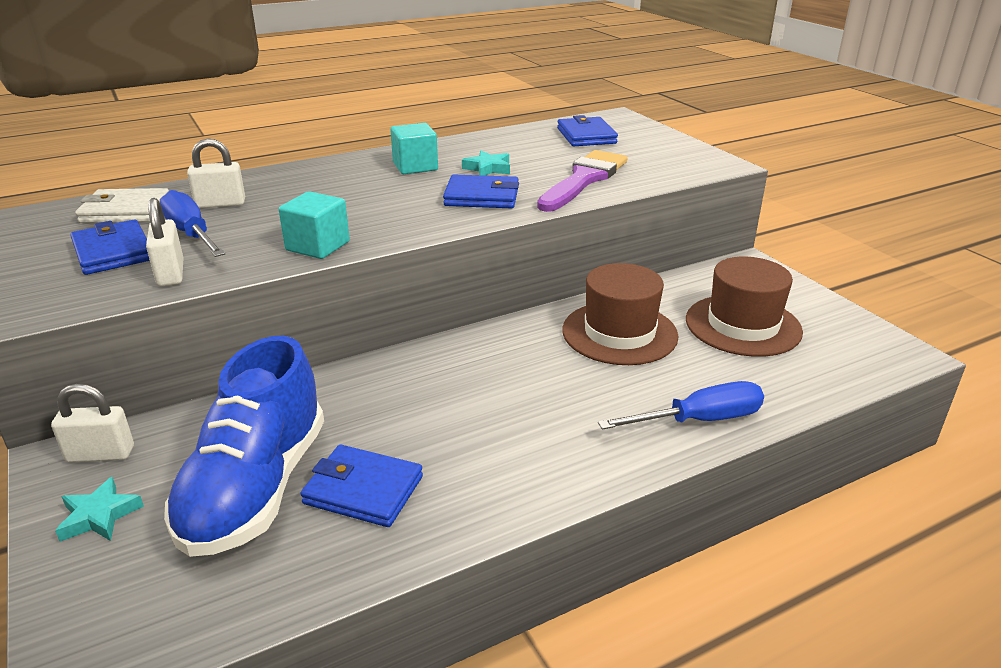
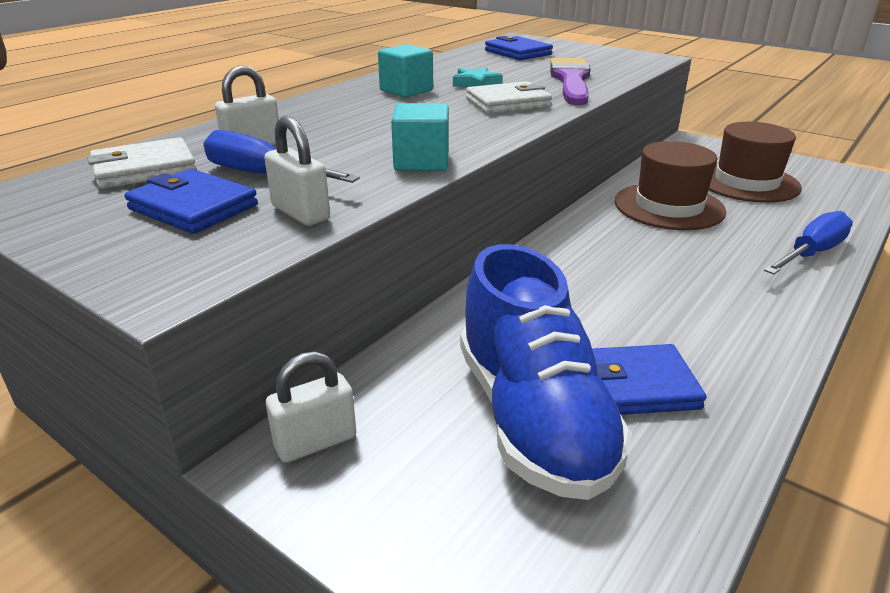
camera: 25 degrees left, 0 degrees up
turquoise star [55,477,144,542] -> none
blue wallet [443,174,519,208] -> white wallet [466,81,552,114]

